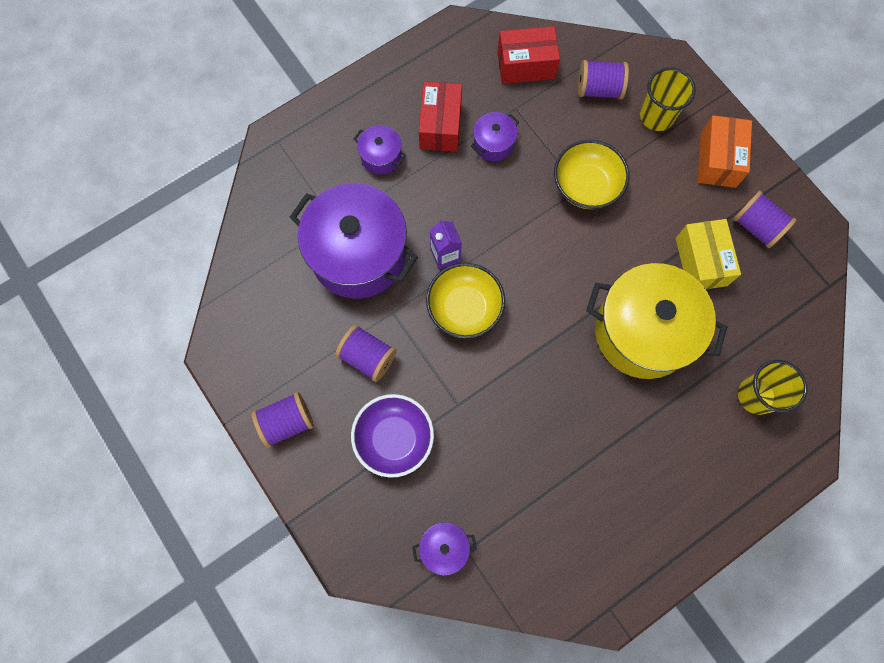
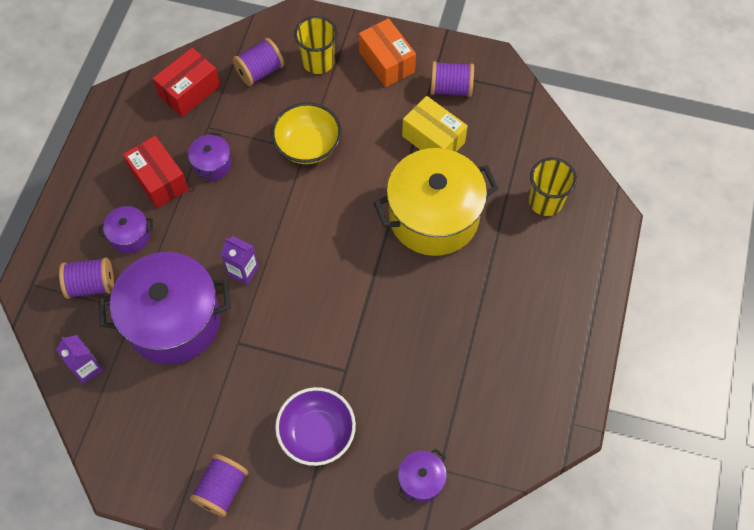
camera: 40 degrees left, 10 degrees down
purple spool [335,325,397,382] -> purple spool moved to [59,257,114,299]
yellow bowl [426,263,505,339] -> none
none -> purple carton [56,335,103,384]

